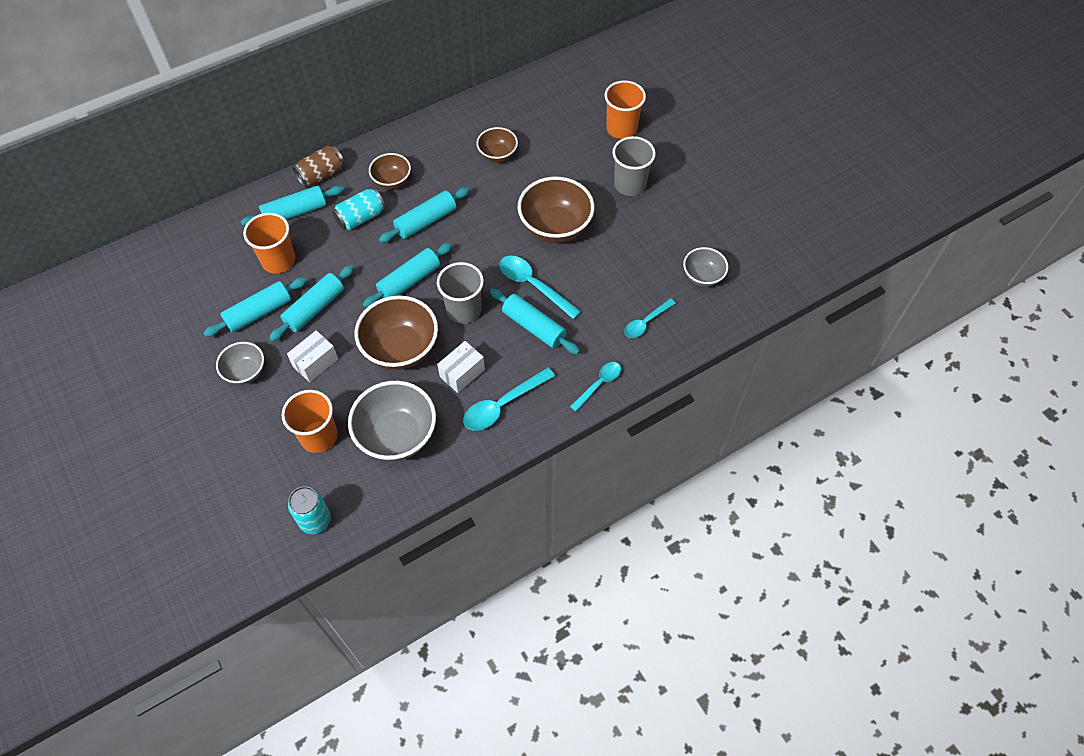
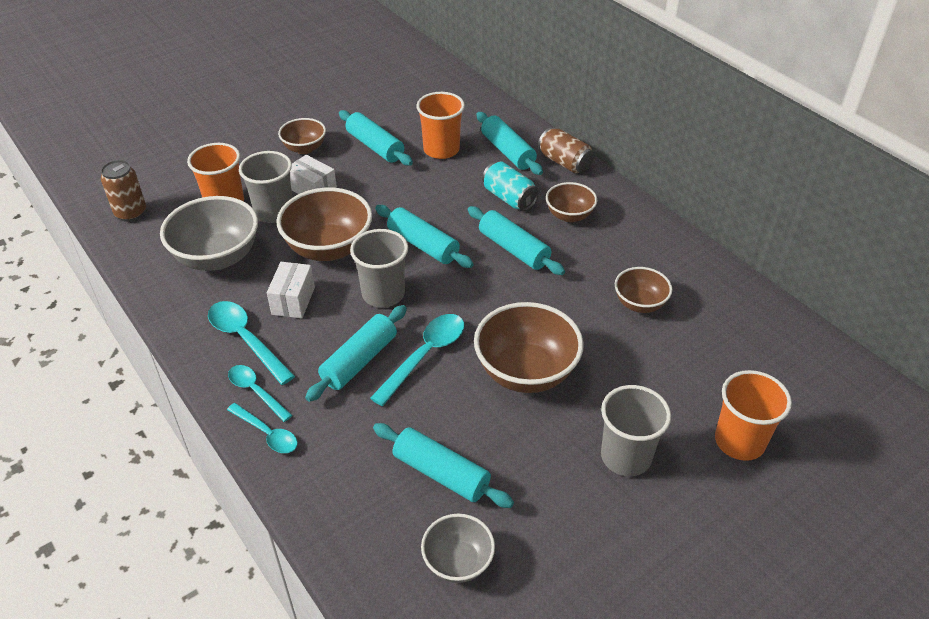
camera: 85 degrees right, 15 degrees down
grey bowl [216,342,264,385] -> brown bowl [278,118,326,154]
turquoise rolling pin [269,265,354,341] -> turquoise rolling pin moved to [373,423,514,508]
turquoise can [288,486,331,534] -> brown can [101,160,146,222]
white box [437,341,485,393] -> white box turned 60 degrees clockwise [267,262,315,318]
turquoise spoon [624,298,676,338] -> turquoise spoon moved to [228,365,292,422]
none -> grey cup [239,151,292,223]

